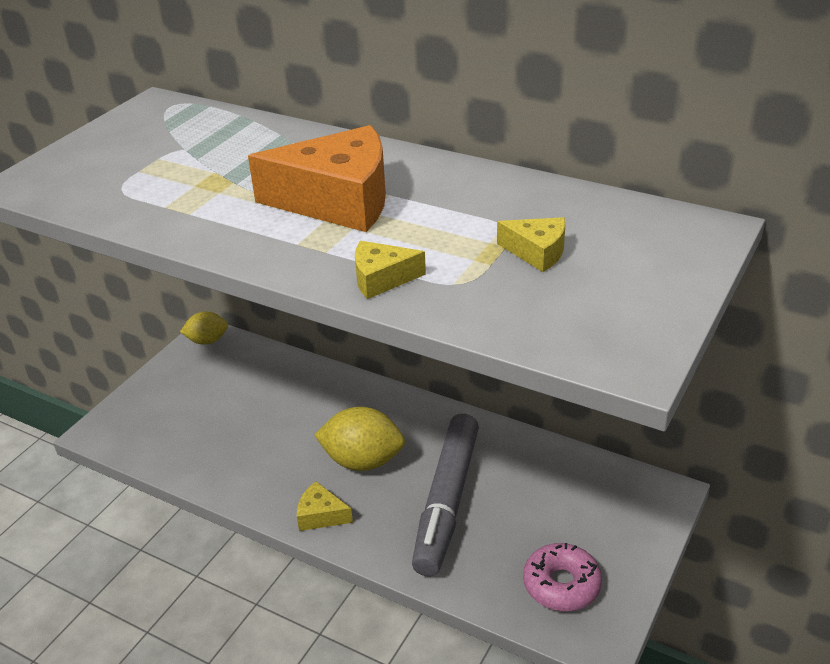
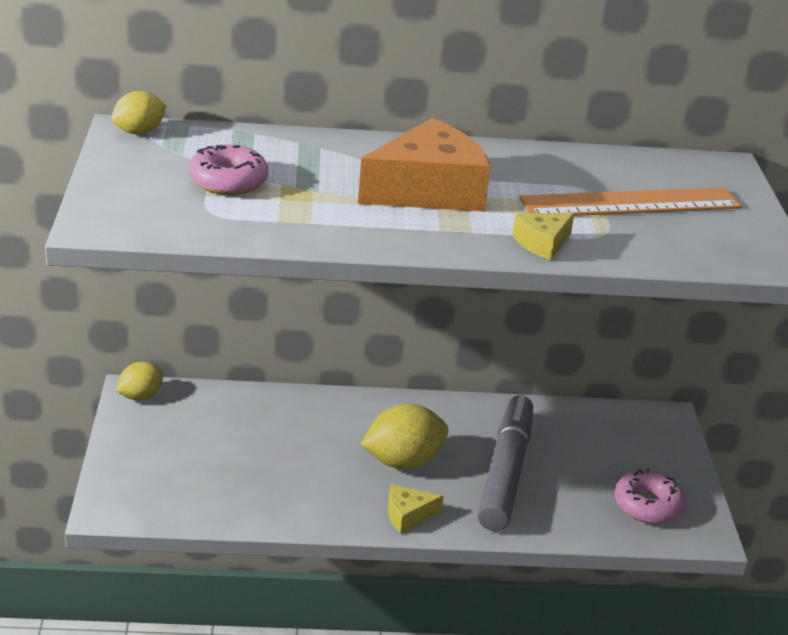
camera: 35 degrees left, 5 degrees down
grey marker [412,414,479,576] -> grey marker turned 150 degrees counterclockwise [478,395,533,531]
yellow cheese [497,217,565,272] -> orange ruler [519,187,742,216]
none -> yellow lemon [111,91,166,134]
none -> pink donut [189,145,268,195]

